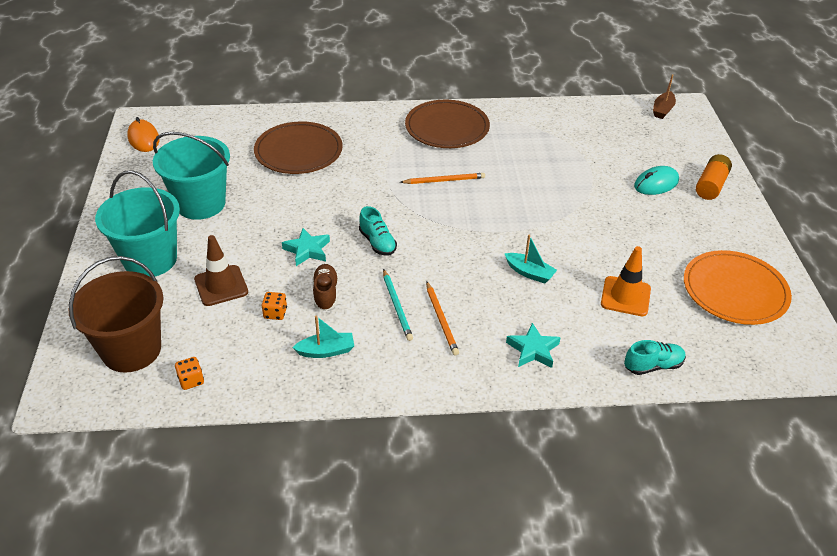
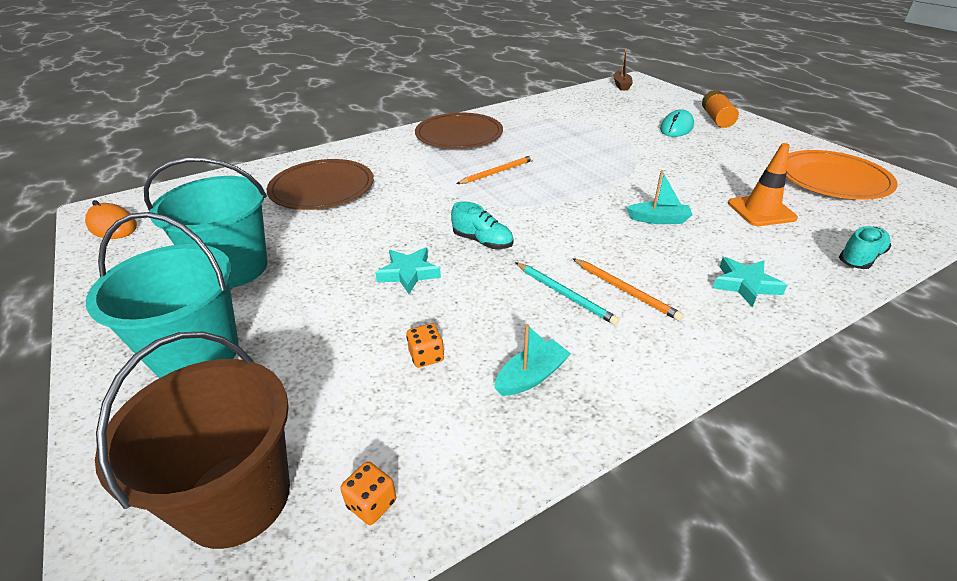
camera: 25 degrees left, 5 degrees down
brown traffic cone [194,235,248,306] -> none
brown shoe [312,264,338,311] -> none

